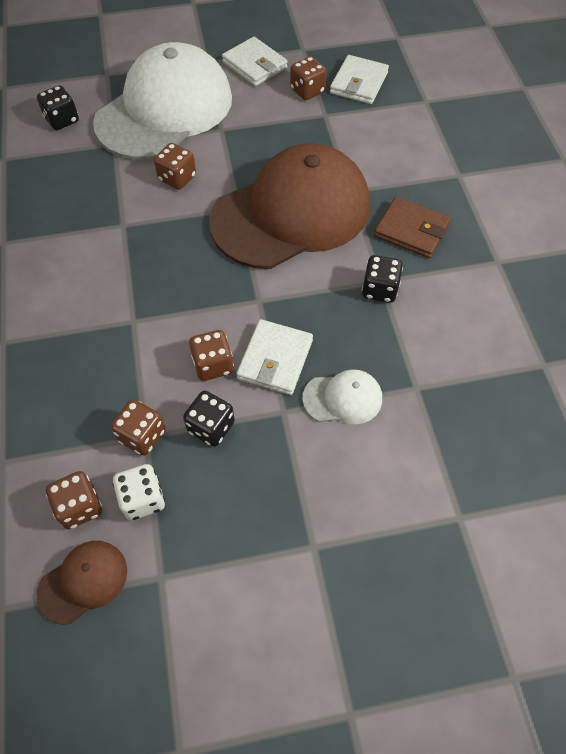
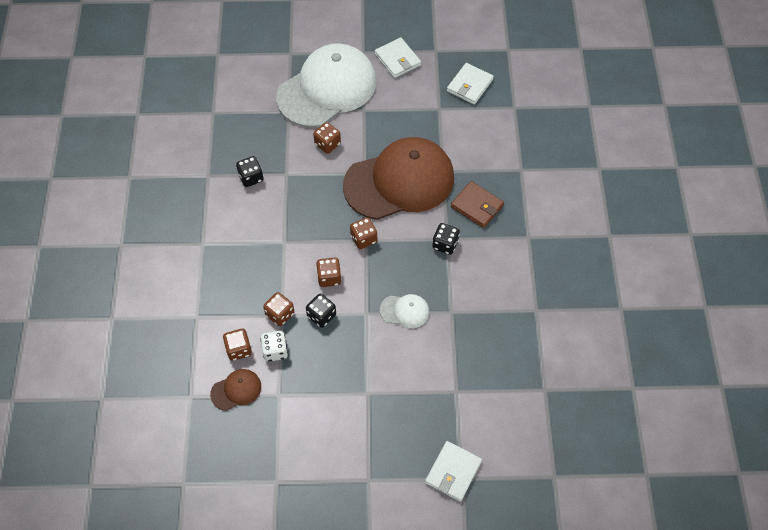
camera: 10 degrees right, 0 degrees up
black dice [37,85,79,130] -> black dice moved to [236,156,263,187]
white wallet [236,319,313,395] -> white wallet moved to [425,441,482,502]
brown dice [290,56,327,100] -> brown dice moved to [350,217,377,249]

